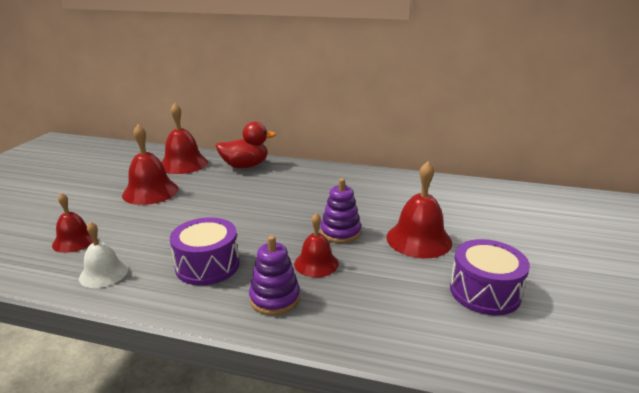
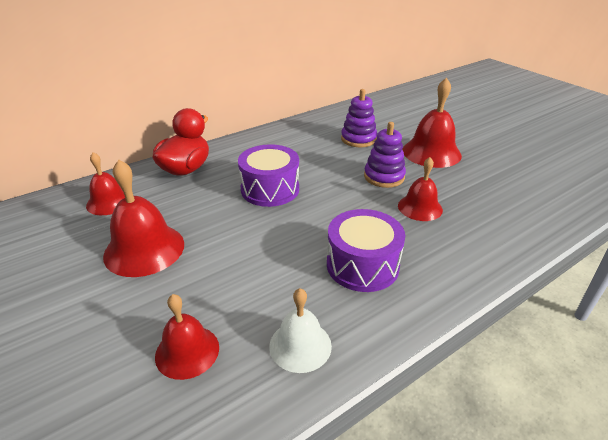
camera: 50 degrees left, 10 degrees up
red bell [161,103,208,174] -> red bell [86,152,125,215], size x0.63
purple stacking toy [249,236,300,315] -> purple stacking toy moved to [341,89,377,147]
purple drum [450,239,530,315] -> purple drum moved to [238,144,299,207]

